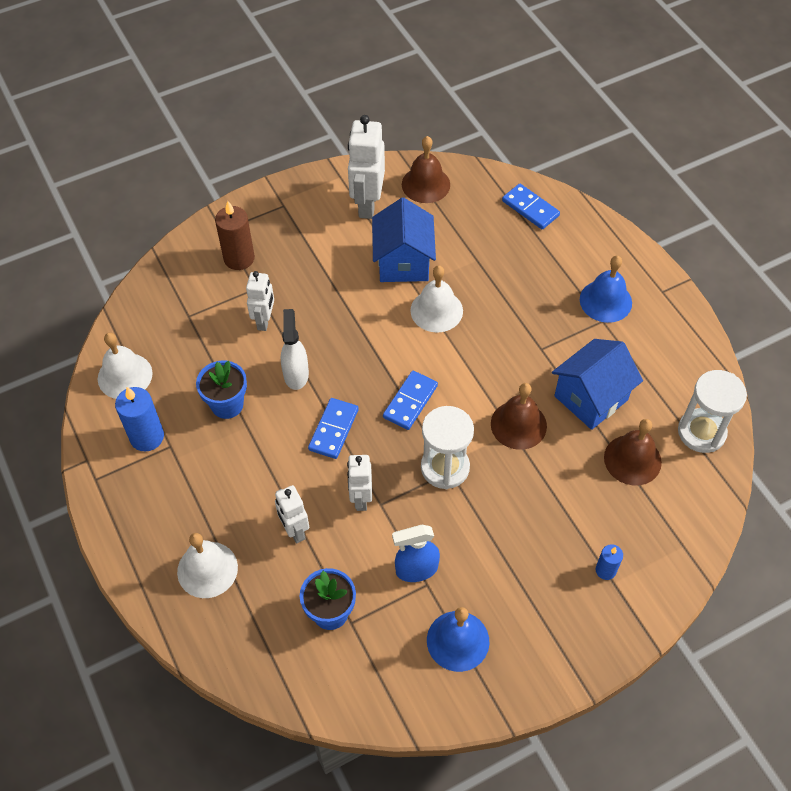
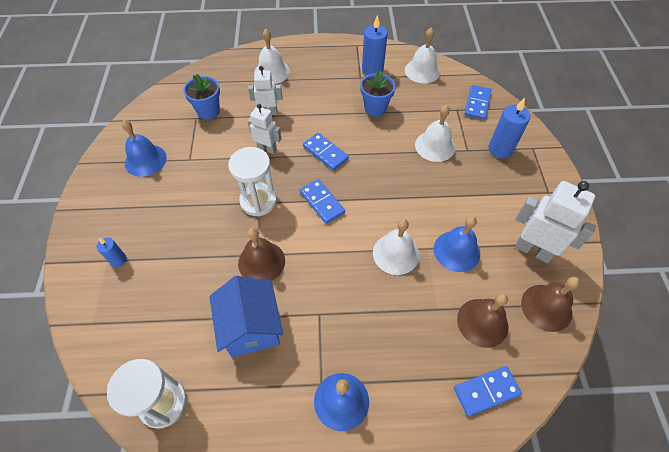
camera: 115 degrees right, 0 degrees up
brown candle [215,201,255,270] -> blue candle [488,98,530,158]
white robot [246,271,274,331] -> white bell [415,105,455,162]
white spray bottle [281,309,309,390] -> none
blue house [372,198,436,282] -> blue bell [434,216,480,272]
blue spray bottle [392,525,440,582] -> none
brown bell [604,419,662,485] -> brown bell moved to [457,293,508,348]
none -> blue domino [464,85,491,120]

